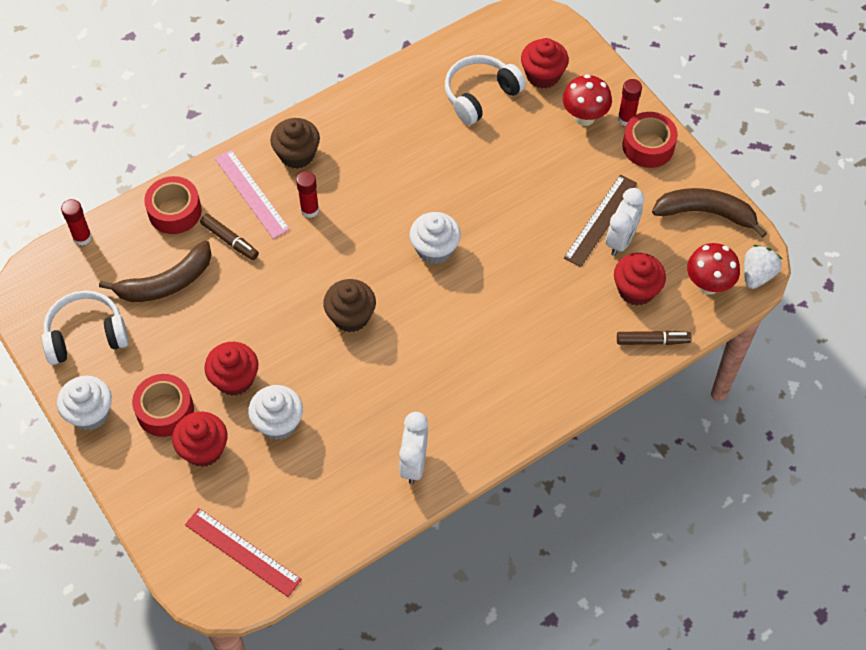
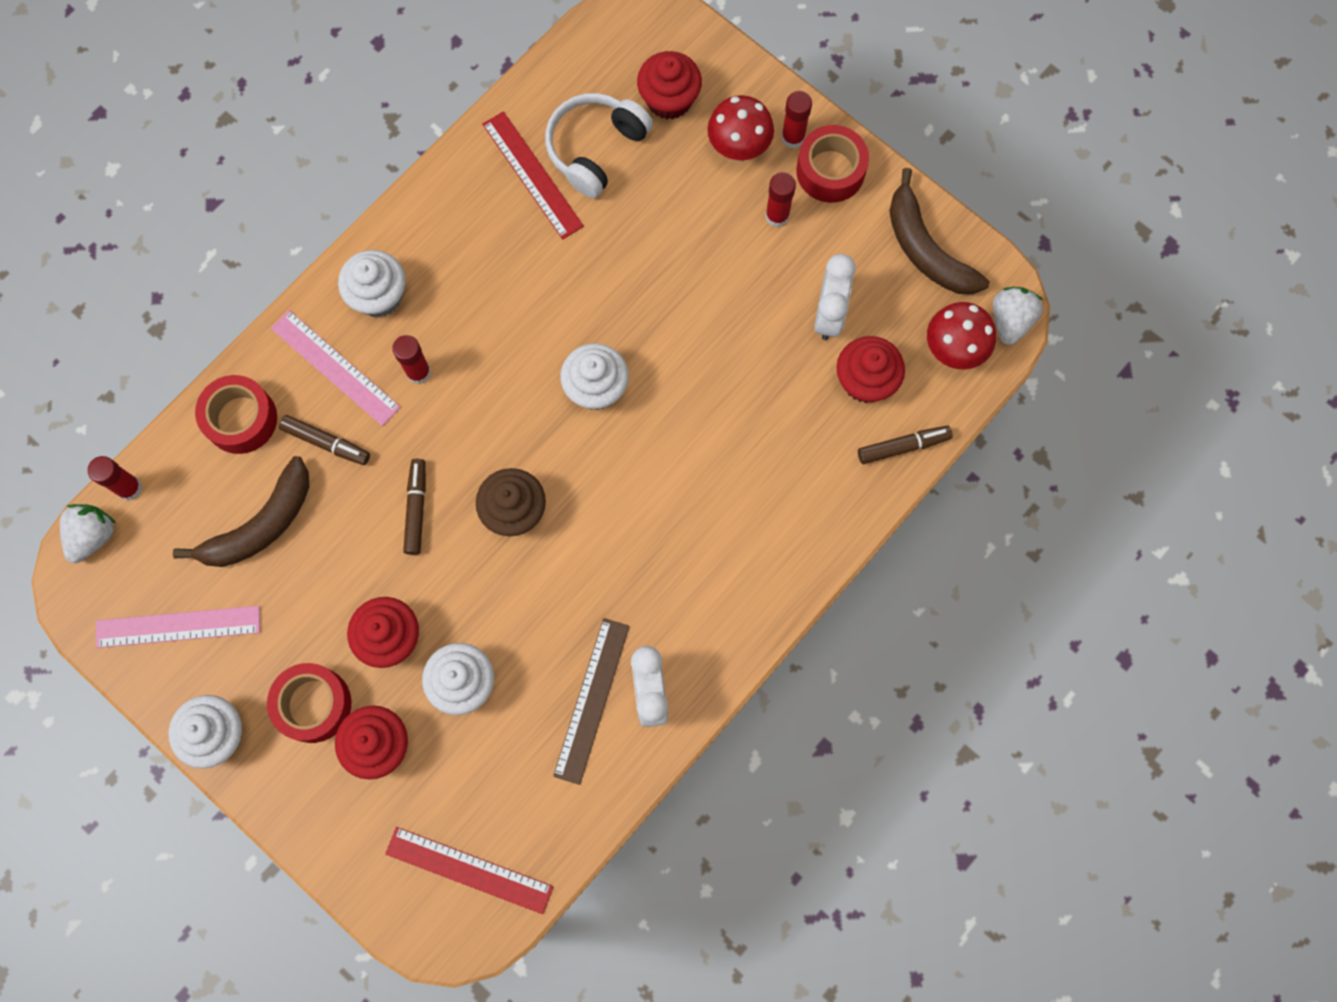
camera: 15 degrees left, 15 degrees up
white headphones [42,291,129,365] -> pink ruler [96,606,260,648]
brown cupcake [270,118,320,169] -> white cupcake [338,250,406,317]
brown ruler [564,175,637,267] -> brown ruler moved to [553,618,630,785]
brown banana [652,188,767,238] -> brown banana turned 120 degrees counterclockwise [889,168,989,294]
none -> white strawberry [60,504,116,563]
none -> brown marker [403,459,426,555]
none -> red ruler [482,111,584,239]
none -> red glue stick [765,172,796,227]

